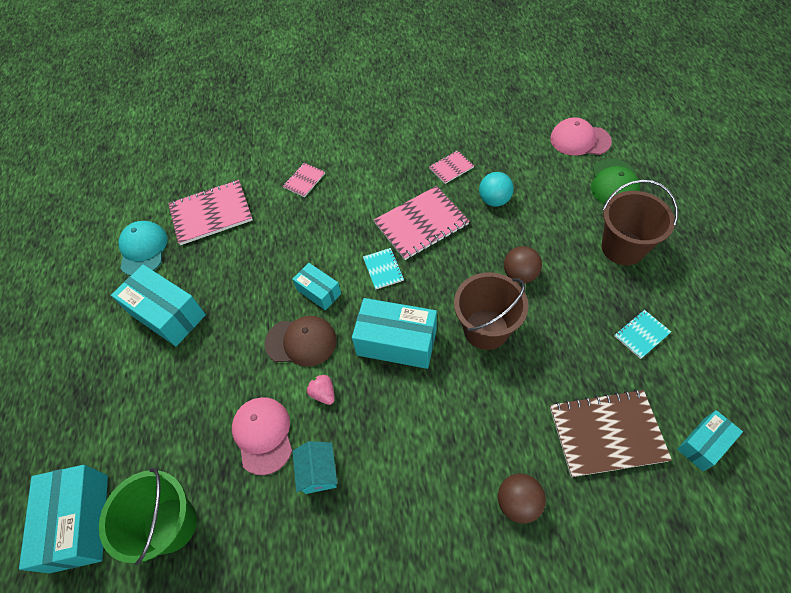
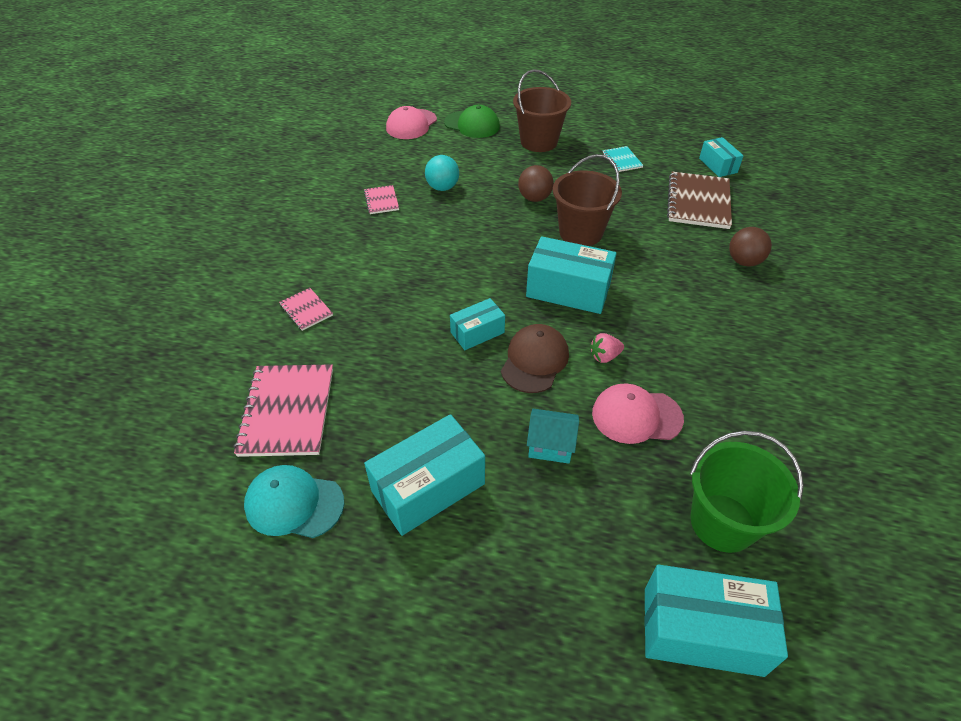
camera: 75 degrees left, 10 degrees down
turquoise house [293,441,337,494] -> turquoise house moved to [527,409,579,464]
turquoise box [352,298,437,369] -> turquoise box turned 75 degrees clockwise [526,236,617,314]
turquoise notebook [363,248,404,290] -> none
pink notebook [374,186,469,260] -> none

